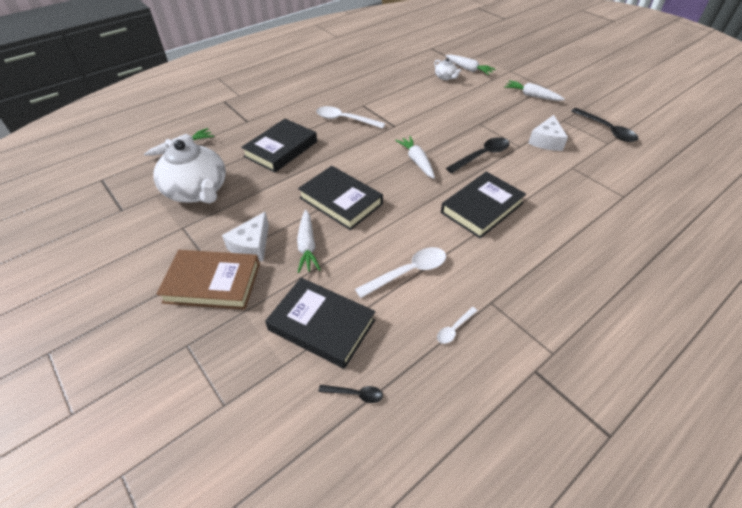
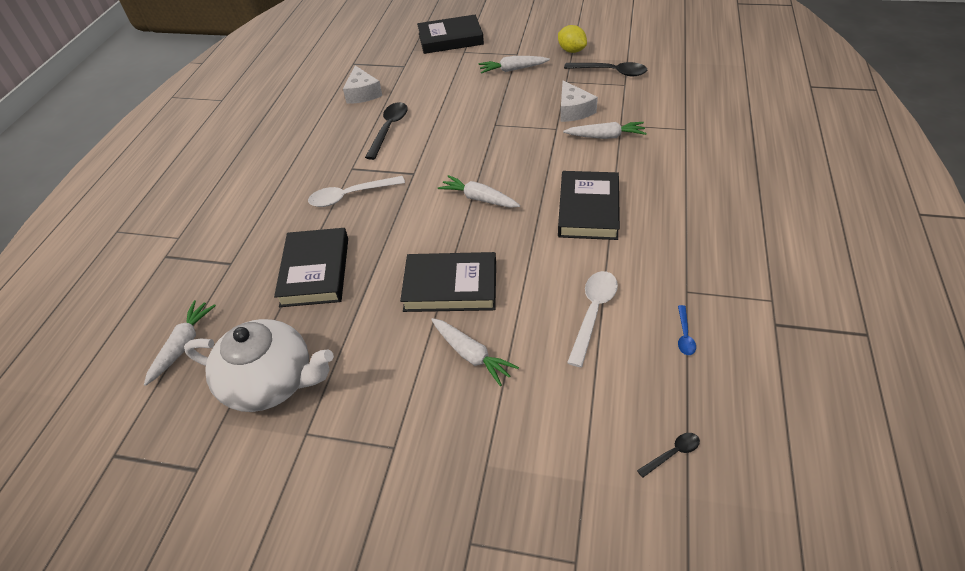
camera: 35 degrees left, 0 degrees up
brown book [156,250,260,310] -> none
white cheese [222,212,269,261] -> white cheese moved to [343,66,382,104]
black book [265,278,376,369] -> black book moved to [417,15,484,54]
white teapot [434,58,461,80] -> none
white spoon [437,307,478,344] -> blue spoon [678,305,696,355]
white carrot [446,55,496,75] -> white carrot moved to [563,122,647,139]
black spoon [446,137,510,173] -> black spoon moved to [365,102,408,160]
none -> yellow lemon [558,25,587,53]

